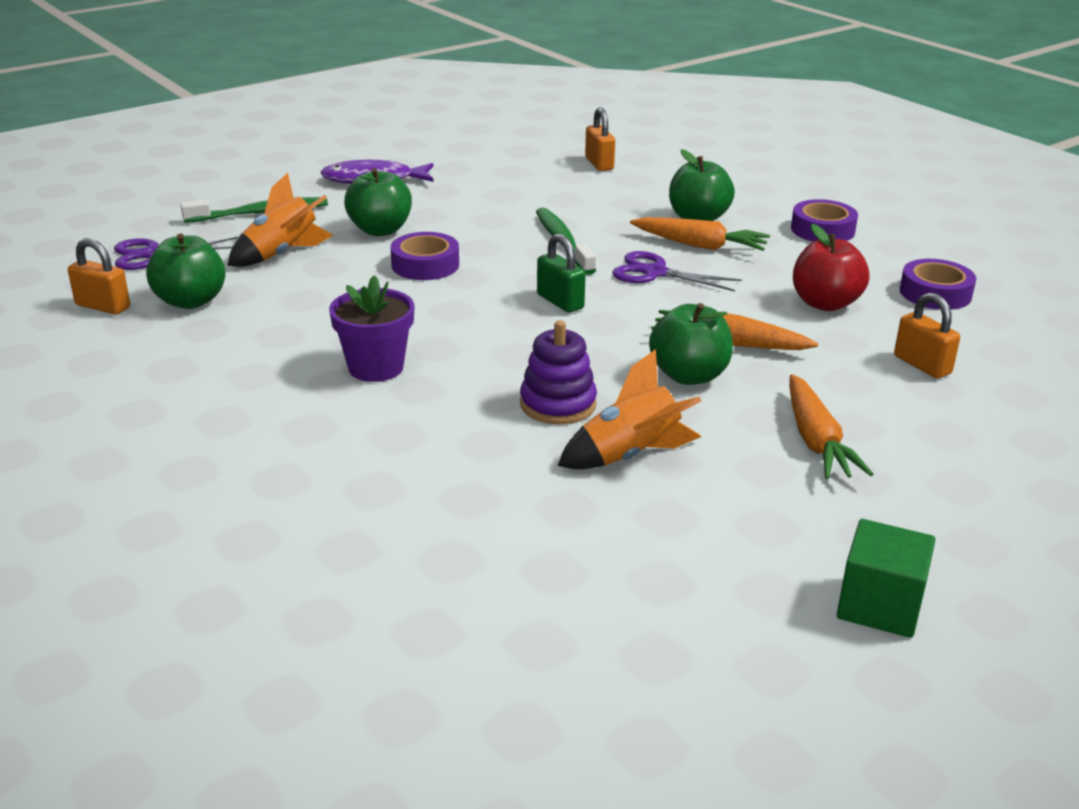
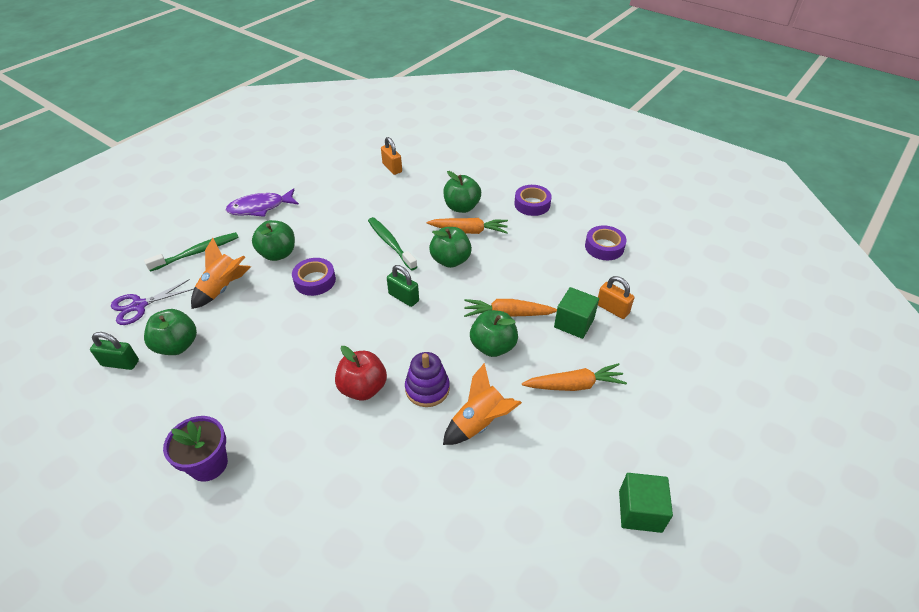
camera: 15 degrees left, 15 degrees up
orange padlock [68,238,130,315] -> green padlock [90,332,139,370]
purple flower pot [329,275,415,382] -> purple flower pot moved to [163,416,228,482]
purple scissors [612,251,742,291] -> green apple [429,227,472,268]
orange carrot [789,374,873,479] -> orange carrot turned 75 degrees counterclockwise [522,363,627,391]
red apple [793,224,870,311] -> red apple moved to [335,346,387,401]
none -> green cube [554,287,599,339]

